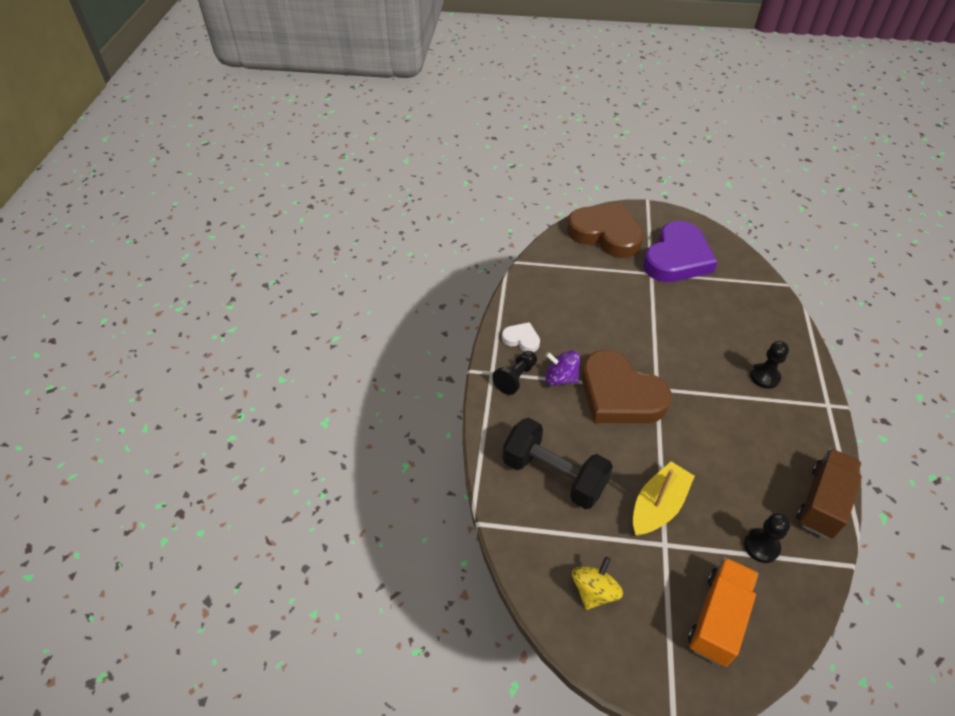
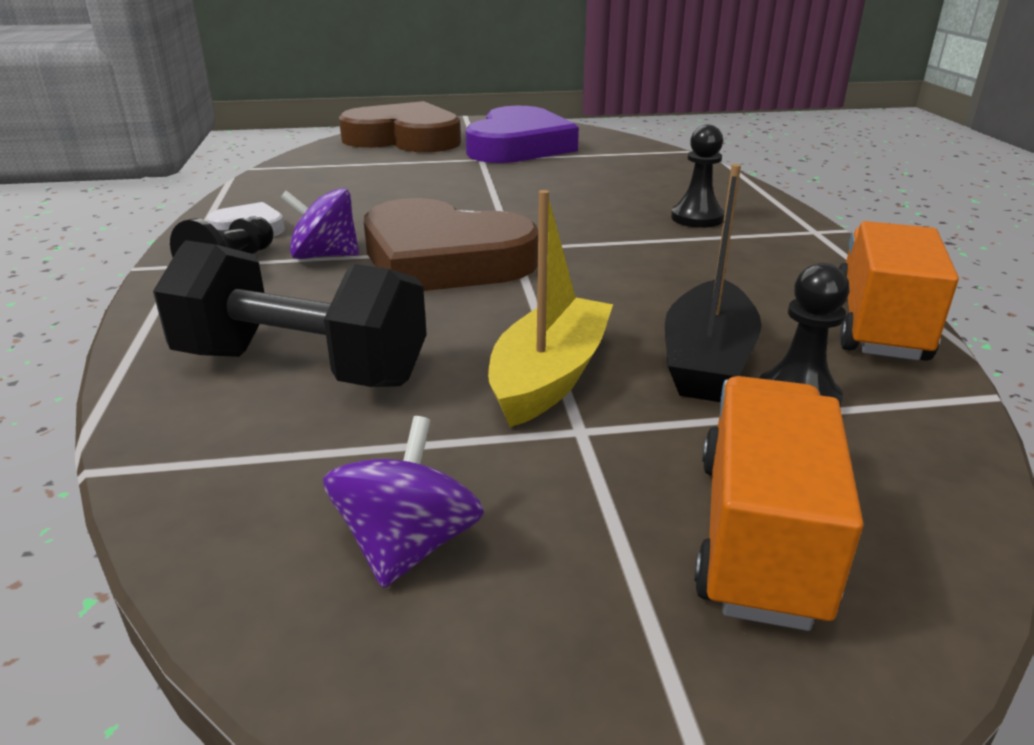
camera: 15 degrees left, 20 degrees down
yellow spinning top [572,557,623,610] -> purple spinning top [323,416,484,588]
brown truck [796,448,862,539] -> orange truck [839,221,959,361]
none -> black boat [665,164,762,402]

